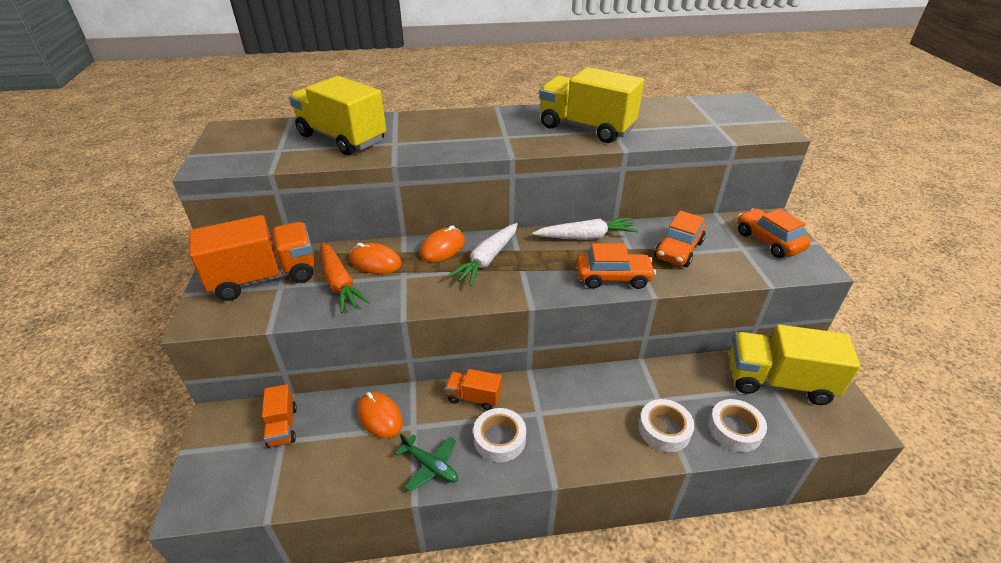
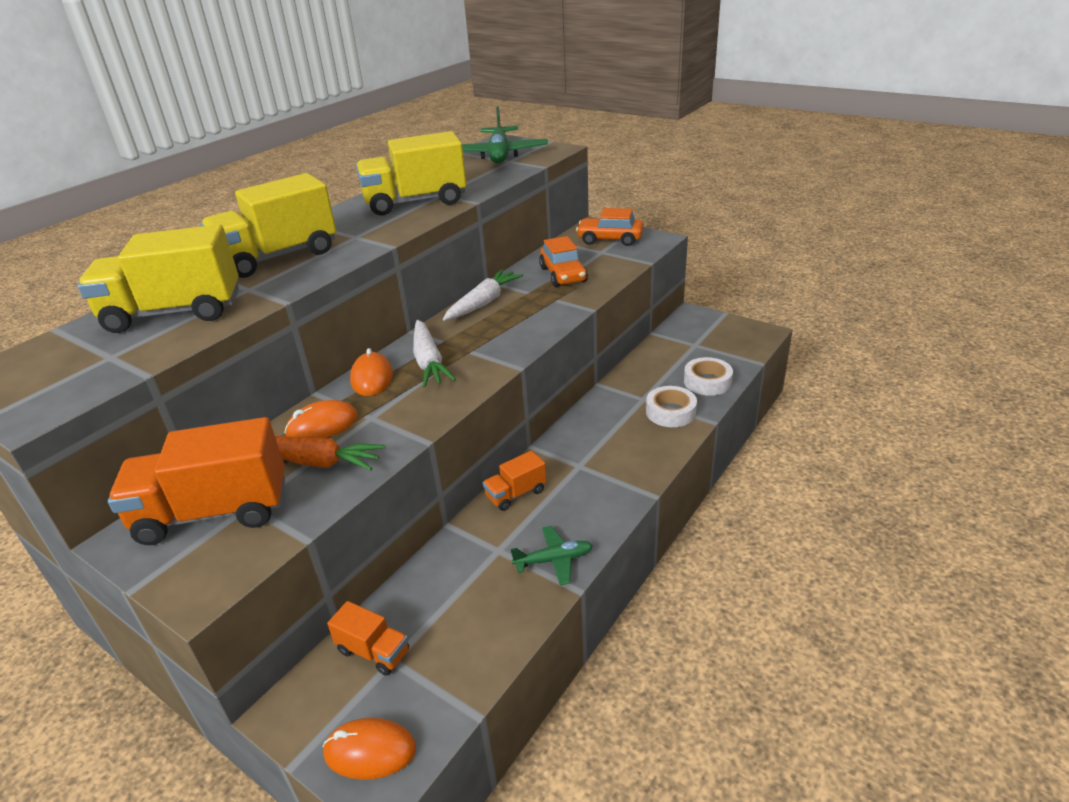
camera: 45 degrees left, 5 degrees down
orange truck [189,215,315,301] -> orange truck turned 120 degrees counterclockwise [108,417,285,545]
orange mouse [357,392,403,439] -> orange mouse moved to [323,718,416,780]
white tape [473,408,526,462] -> none
orange car [576,243,656,289] -> none
yellow truck [729,324,860,405] -> yellow truck moved to [201,173,337,278]
none -> green plane [462,106,548,164]

